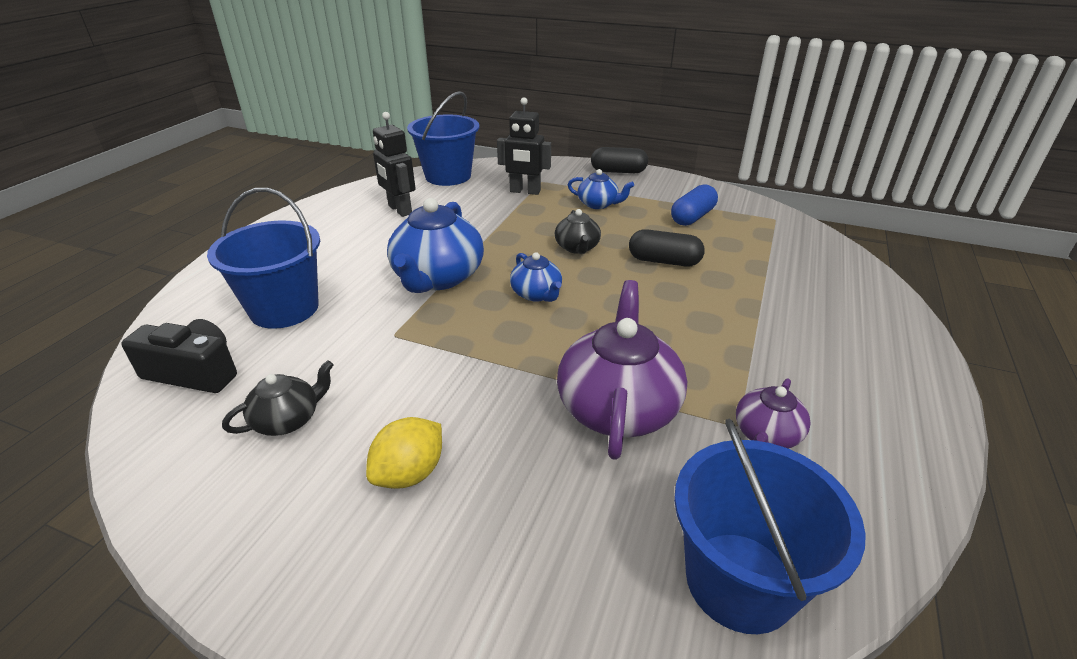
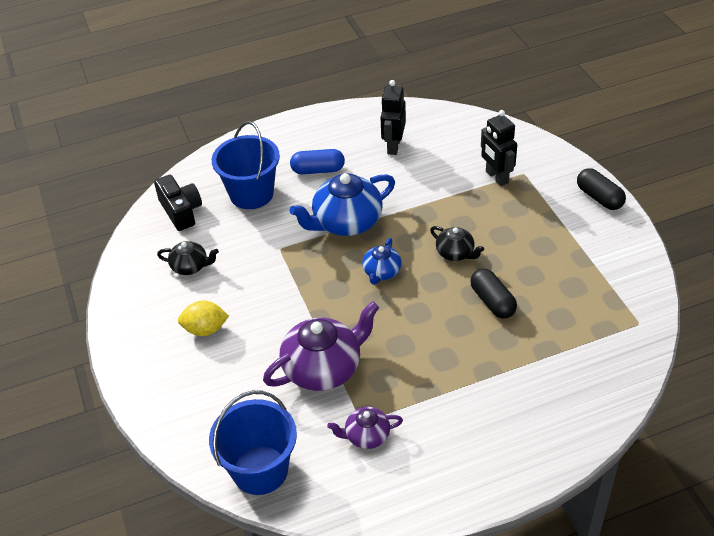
camera: 50 degrees right, 10 degrees up
blue bucket [407,91,479,186] -> none
black teapot [555,209,601,254] -> black teapot turned 90 degrees counterclockwise [430,226,484,261]
blue teapot [568,169,634,209] -> none
blue capsule [671,184,718,226] -> blue capsule moved to [290,149,345,174]

